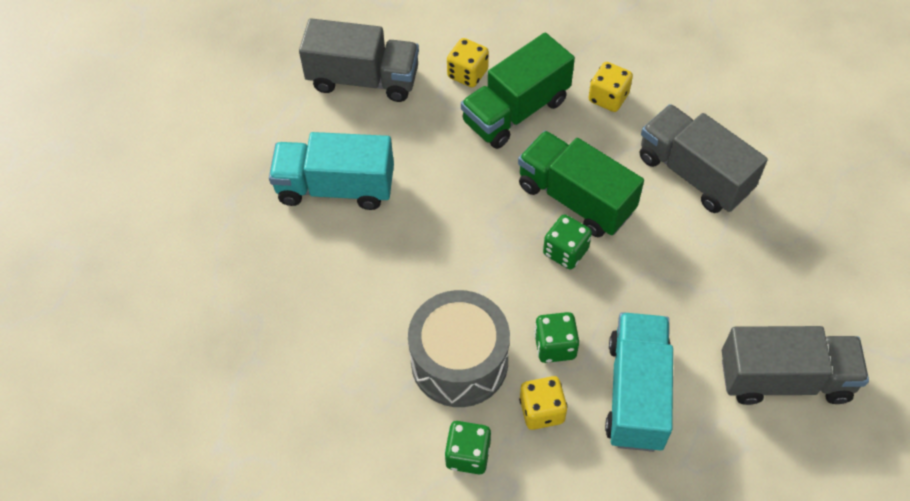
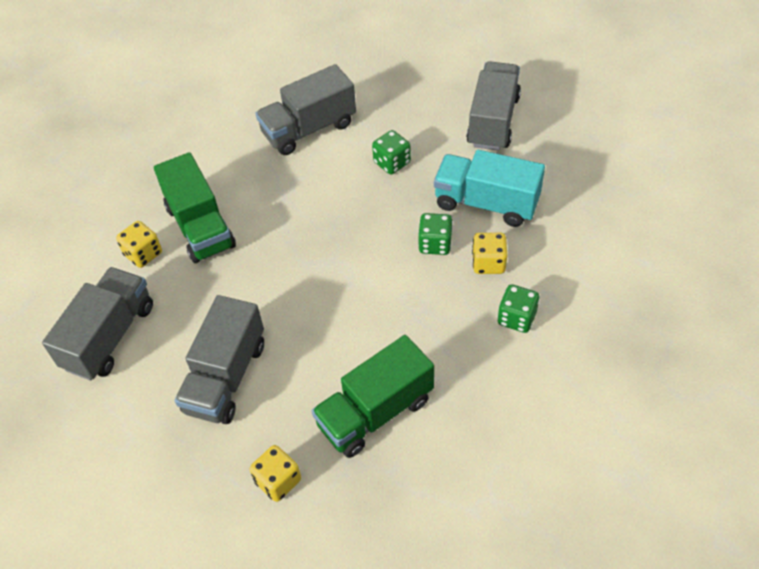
camera: 75 degrees left, 5 degrees down
turquoise truck [269,132,394,210] -> grey truck [175,295,264,424]
grey drum [408,290,510,407] -> none
green truck [518,131,644,237] -> green truck moved to [312,335,434,458]
green dice [543,214,592,269] -> green dice moved to [372,130,411,174]
yellow dice [588,62,633,112] -> yellow dice moved to [250,445,301,502]

